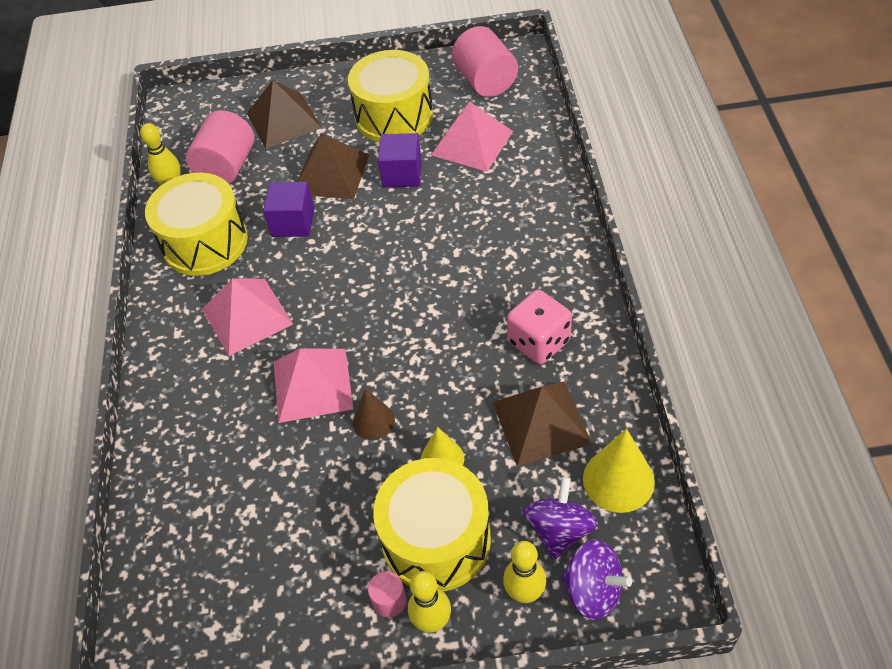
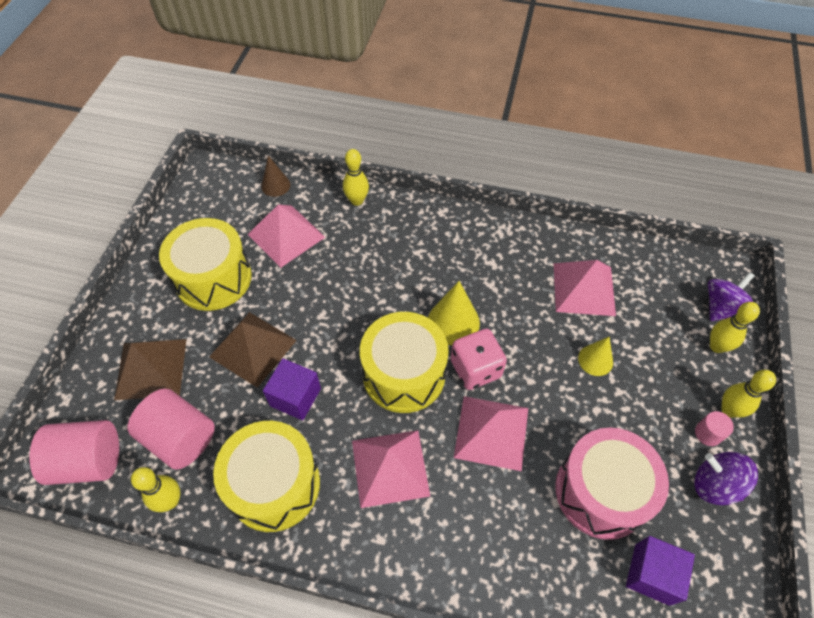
camera: 75 degrees left, 5 degrees up
brown cone [353,388,395,440] -> brown cone moved to [261,156,291,197]
yellow drum [373,458,491,592] -> yellow drum moved to [360,312,449,413]
purple cube [378,133,422,187] -> purple cube moved to [626,536,695,606]
pink cylinder [452,26,518,97] -> pink cylinder moved to [29,420,119,485]
brown pyramid [493,381,592,466] -> pink pyramid [554,260,616,316]
pink dice [507,290,572,364] -> pink dice moved to [451,329,507,390]
purple spinning top [524,477,598,560] -> purple spinning top moved to [694,452,758,505]
yellow cone [583,429,655,513] -> yellow cone moved to [428,281,480,345]
none -> yellow bowling pin [343,149,369,206]
none -> pink drum [555,427,669,540]

